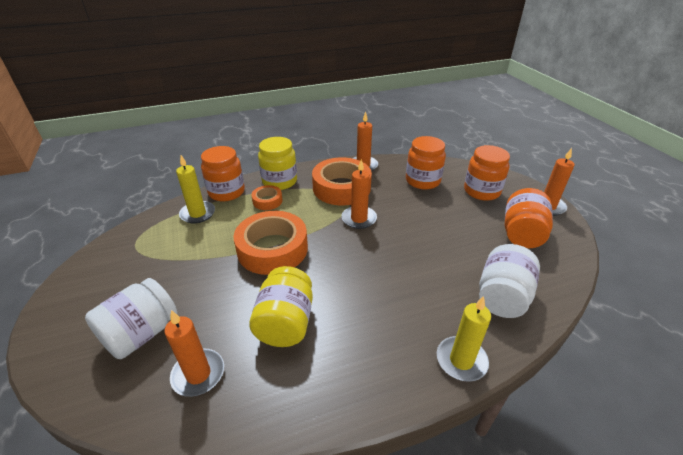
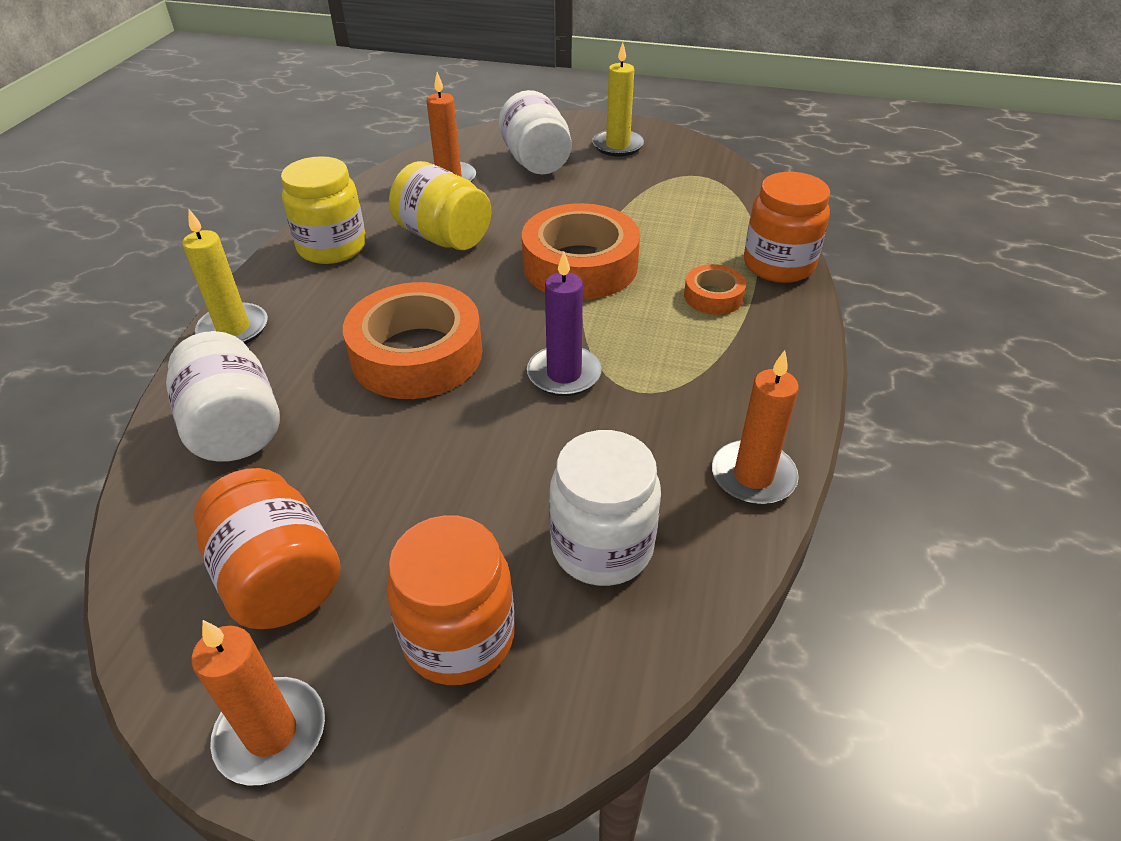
camera: 125 degrees right, 5 degrees up
yellow candle [176,155,215,224] -> yellow candle moved to [592,42,644,157]
yellow jar [258,137,297,190] -> yellow jar moved to [281,156,366,264]
orange tape [312,157,372,205] -> orange tape moved to [343,282,482,399]
orange candle [342,159,377,229] -> purple candle [527,251,602,396]
orange jar [406,136,446,190] -> white jar [549,430,661,586]

